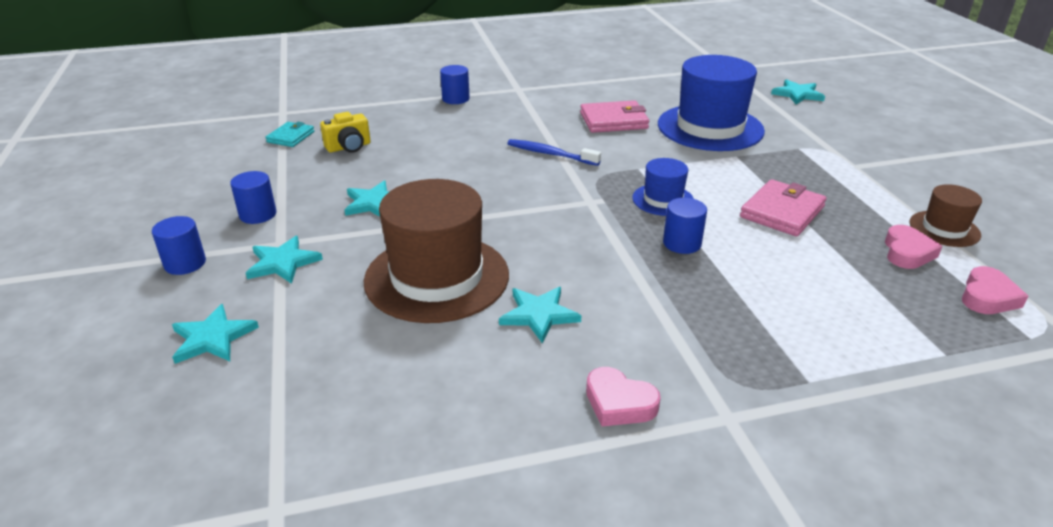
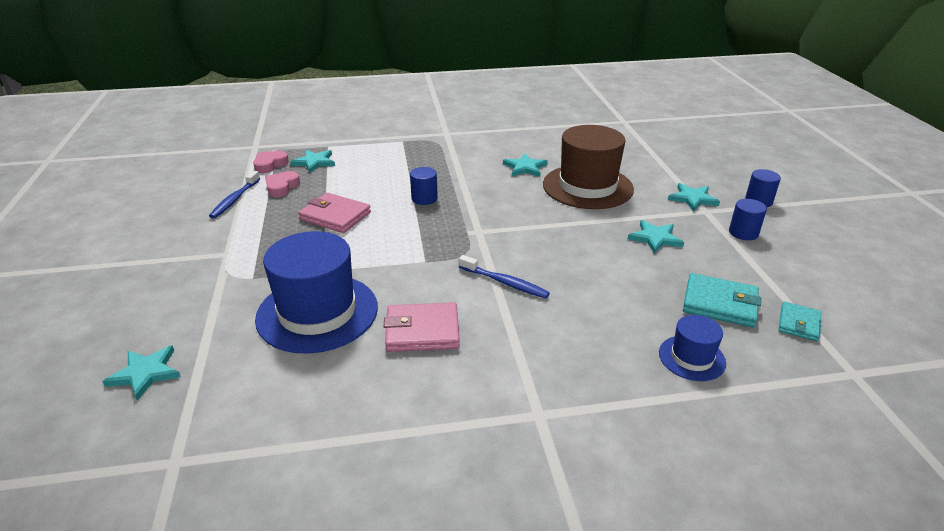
camera: 175 degrees left, 0 degrees up
turquoise star [172,304,259,364] -> turquoise star moved to [290,150,335,173]
yellow camera [320,112,371,153] -> turquoise wallet [683,273,761,327]
blue cylinder [440,65,470,104] -> none
pink heart [586,367,661,426] -> none
blue hat [632,158,694,216] -> blue hat moved to [659,315,726,381]
pink wallet [740,179,827,237] -> pink wallet turned 75 degrees clockwise [298,193,371,233]
brown hat [909,184,982,247] -> blue toothbrush [209,171,260,219]

